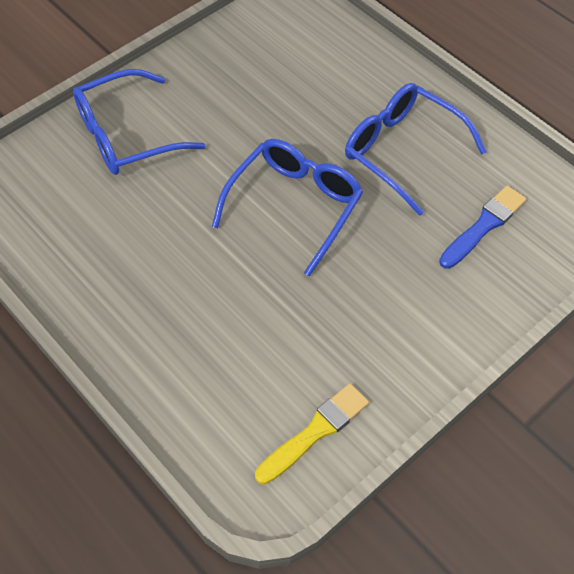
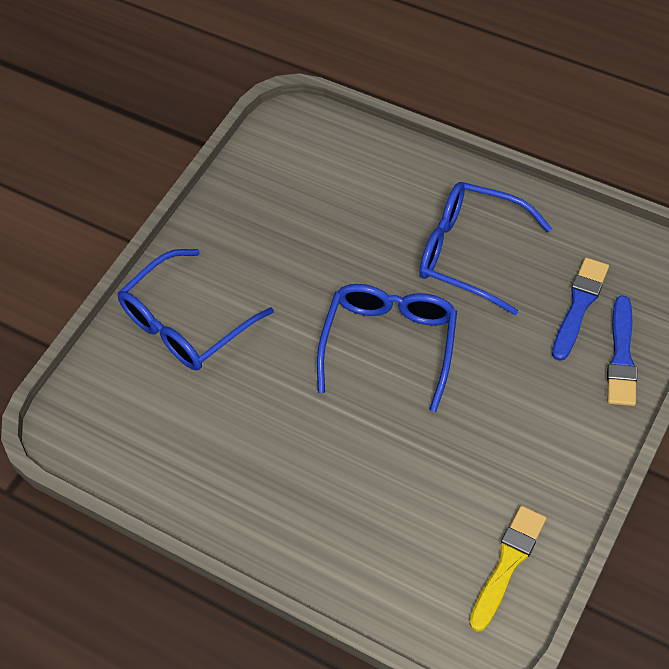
camera: 15 degrees left, 0 degrees up
none -> blue brush [607,296,637,406]

